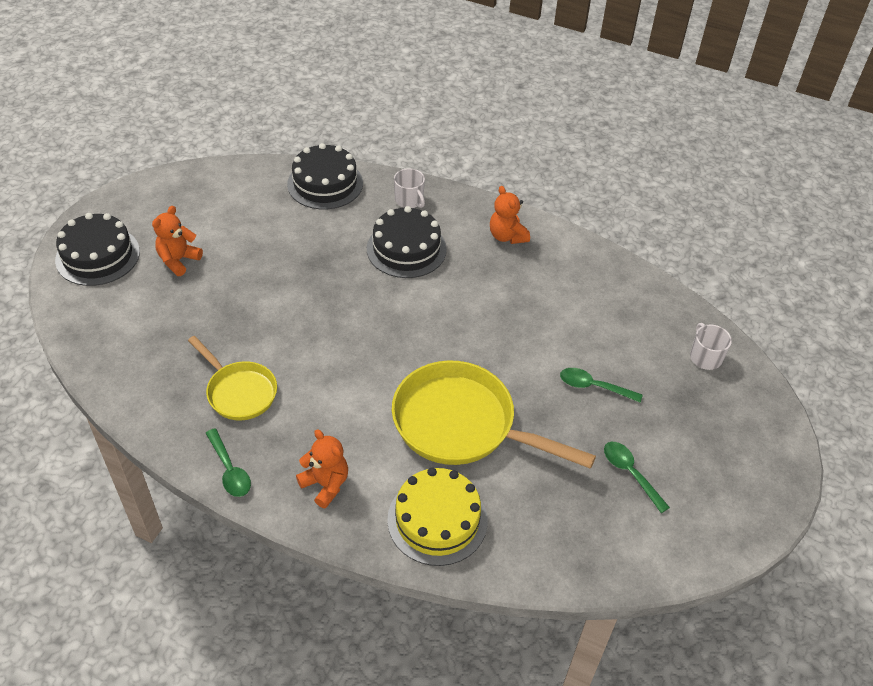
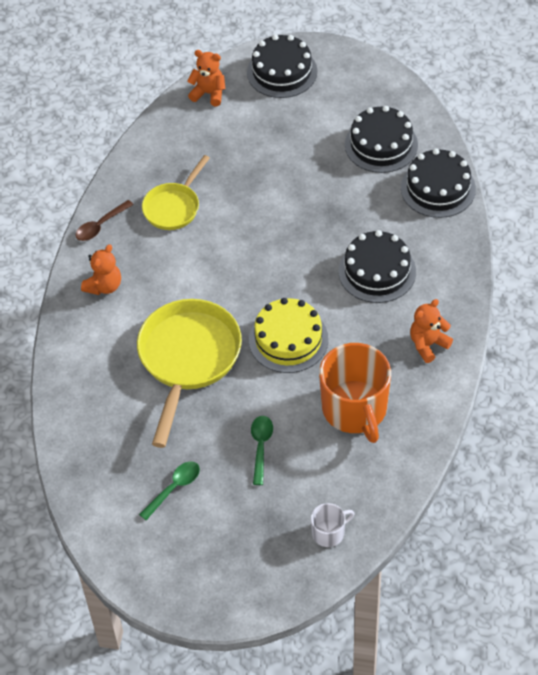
camera: 80 degrees right, 5 degrees up
orange teddy bear [152,206,203,276] -> orange teddy bear moved to [187,50,225,106]
green spoon [206,428,251,497] -> brown spoon [75,200,134,241]
yellow cake [387,467,487,566] -> yellow cake moved to [249,298,329,373]
white mug [394,168,425,208] -> none
none -> orange mug [319,343,391,443]
none -> black cake [345,106,418,173]

